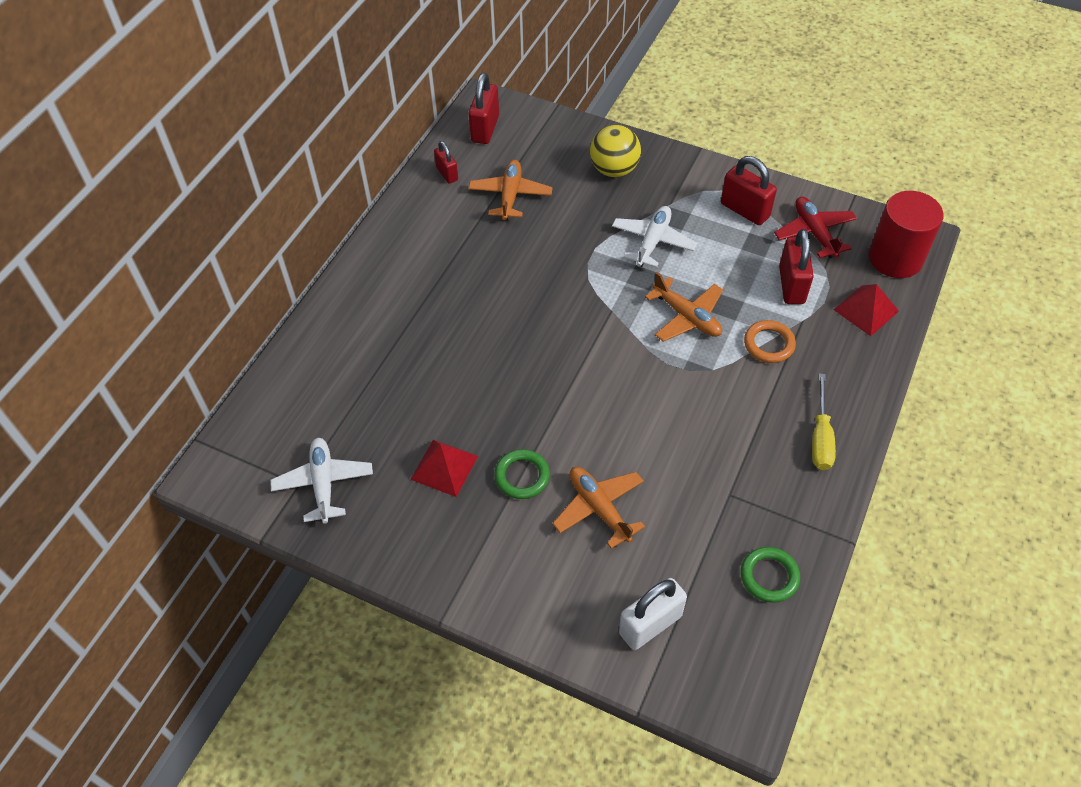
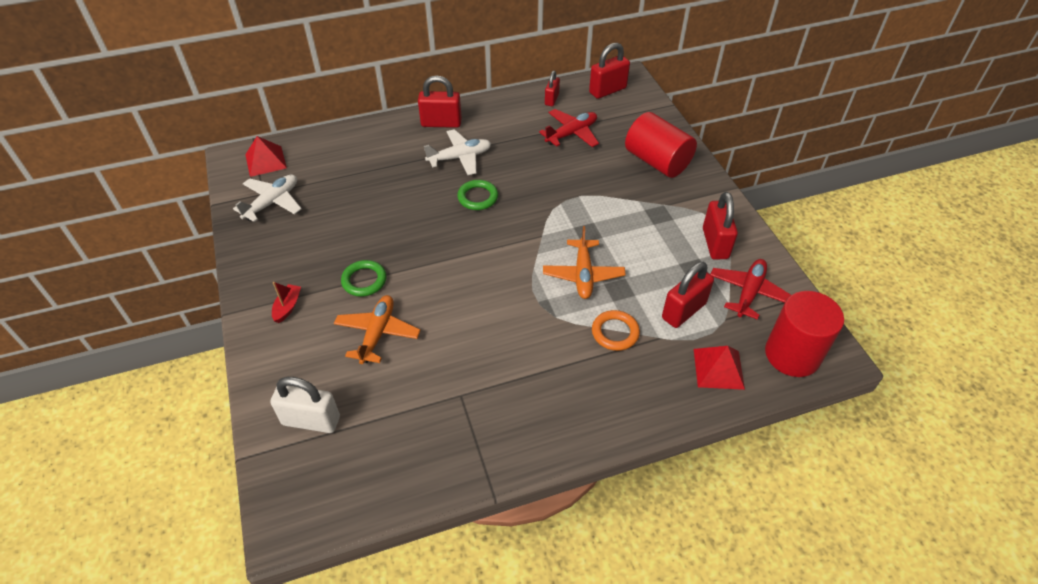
camera: 45 degrees right, 5 degrees down
red pyramid [410,440,478,497] -> red pyramid moved to [245,136,287,177]
orange plane [468,160,553,221] -> red plane [539,109,599,147]
yellow ball [590,125,641,177] -> red cylinder [625,112,697,178]
white plane [612,206,697,268] -> white plane moved to [424,129,491,175]
green ring [741,547,800,603] -> green ring moved to [457,180,498,210]
yellow screwdriver [812,373,836,470] -> none
none -> red boat [272,282,301,323]
none -> red padlock [418,75,462,128]

